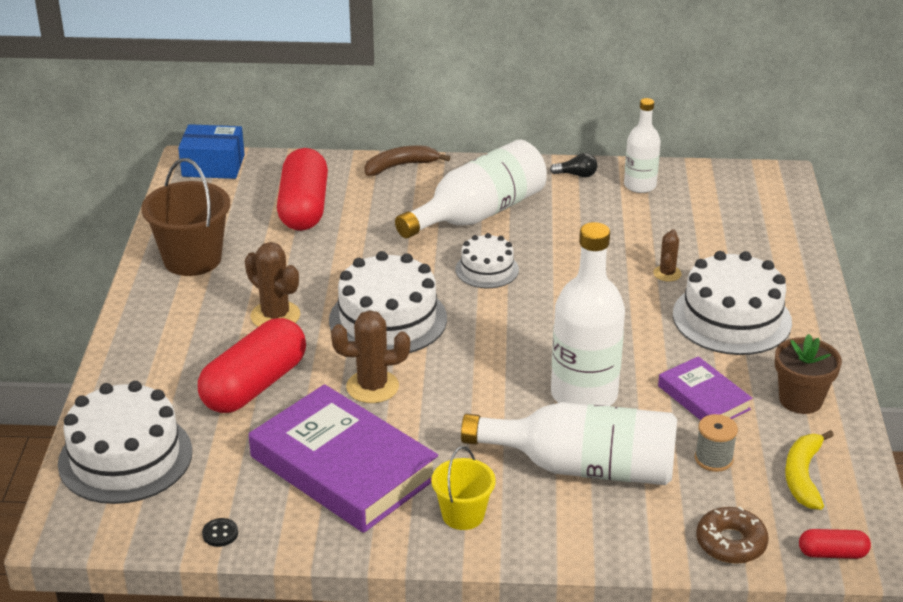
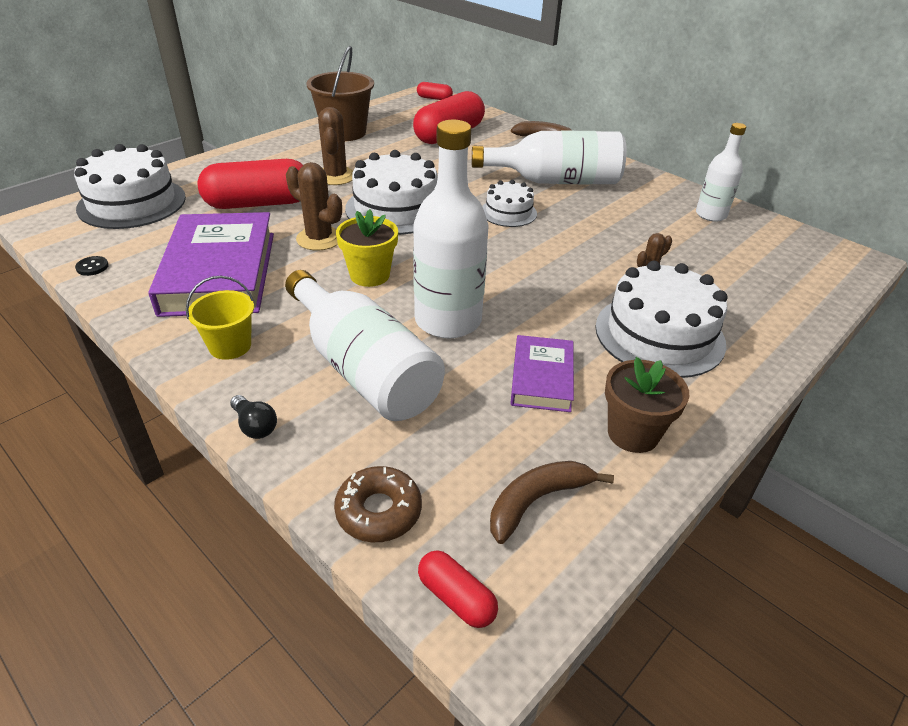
camera: 40 degrees right, 5 degrees up
blue box [178,124,245,179] -> red capsule [417,82,453,100]
black light bulb [550,153,597,178] -> black light bulb moved to [230,395,277,439]
grey spool [695,414,738,472] -> none
yellow banana [785,430,834,510] -> brown banana [490,461,614,544]
none -> yellow flower pot [336,209,398,287]

